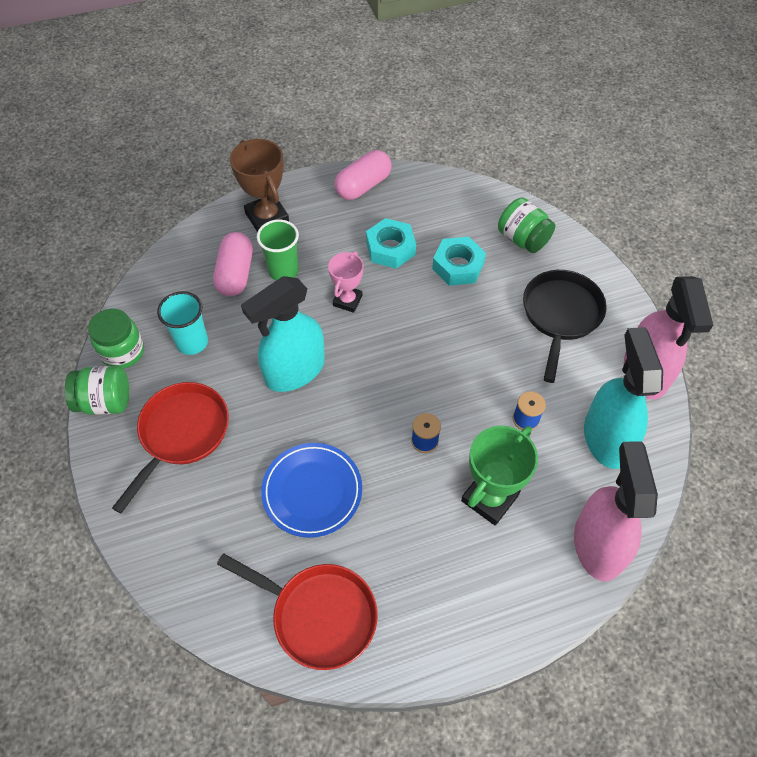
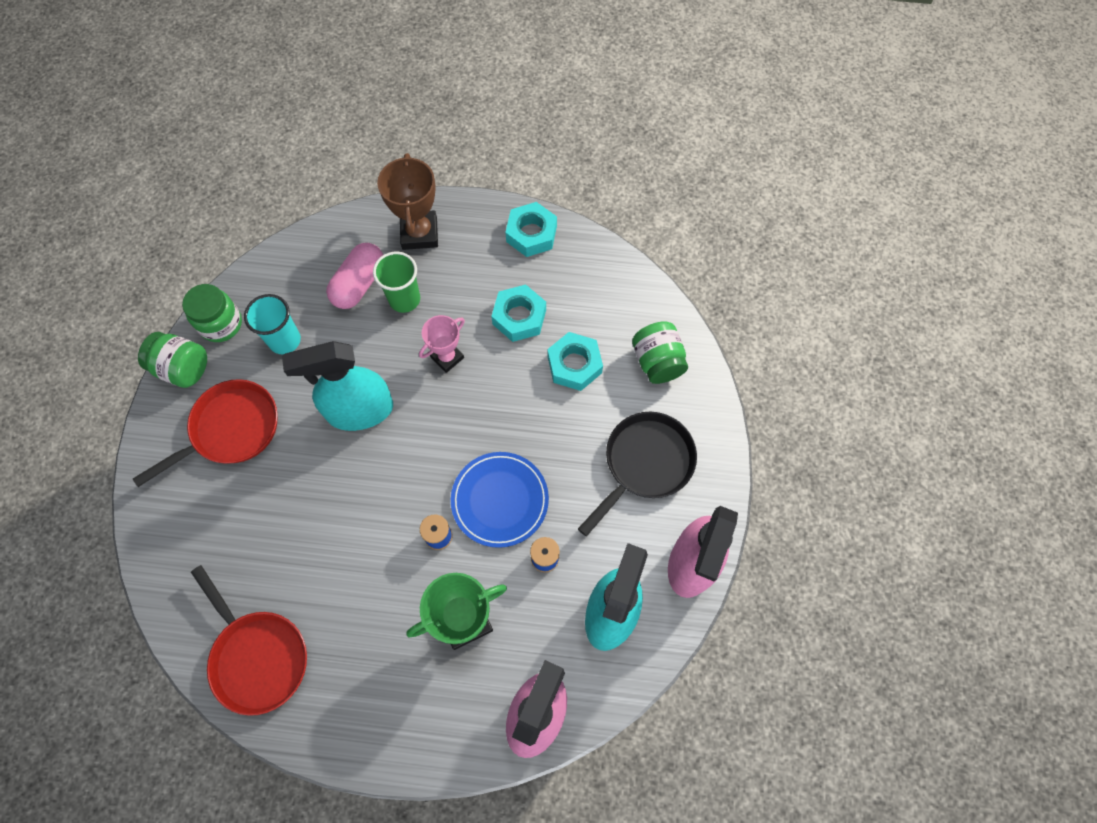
camera: 25 degrees right, 10 degrees up
blue plate [261,443,362,538] -> blue plate moved to [451,452,549,548]
pink capsule [334,150,391,200] -> turquoise nut [505,202,557,257]

